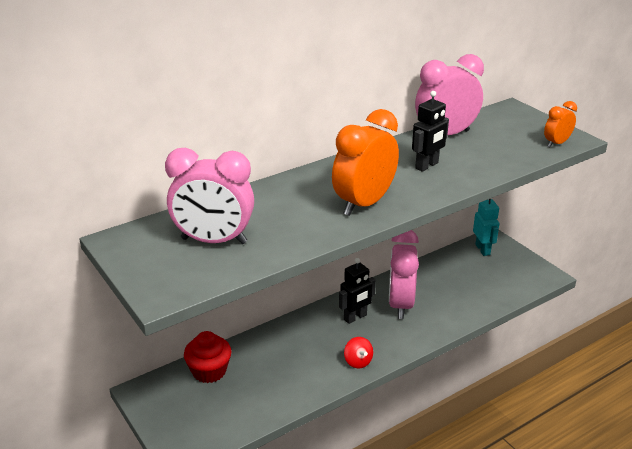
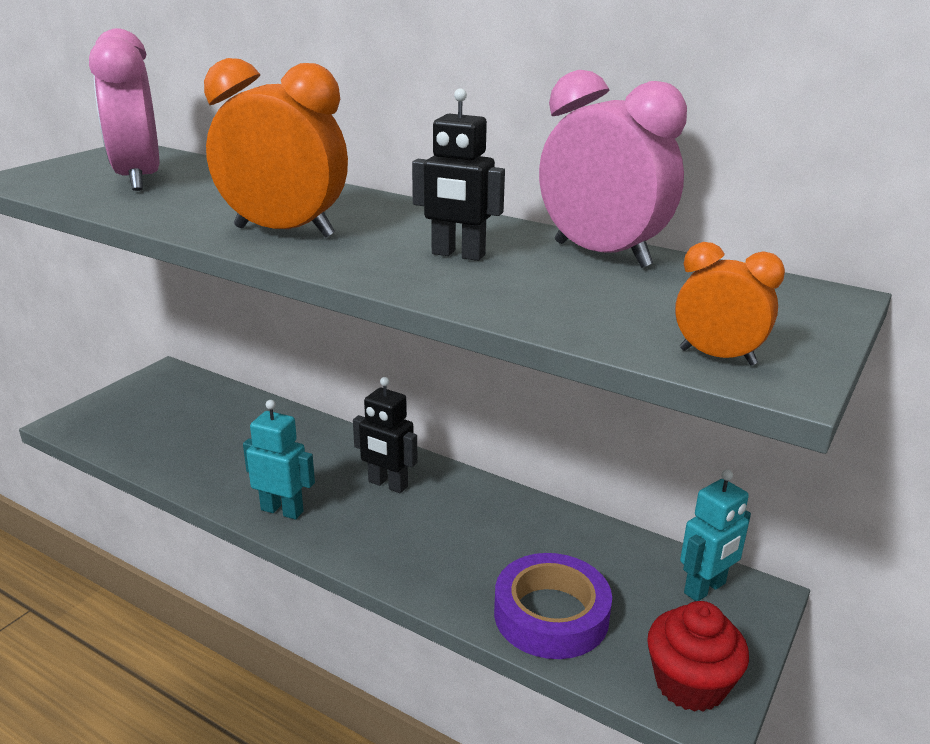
camera: 65 degrees right, 5 degrees down
red cupcake [184,331,232,383] -> red cupcake moved to [647,601,749,712]
red spinning top [344,337,373,368] -> turquoise robot [243,400,315,520]
pink clock [389,230,419,319] -> none
none -> purple tape [494,553,612,659]

